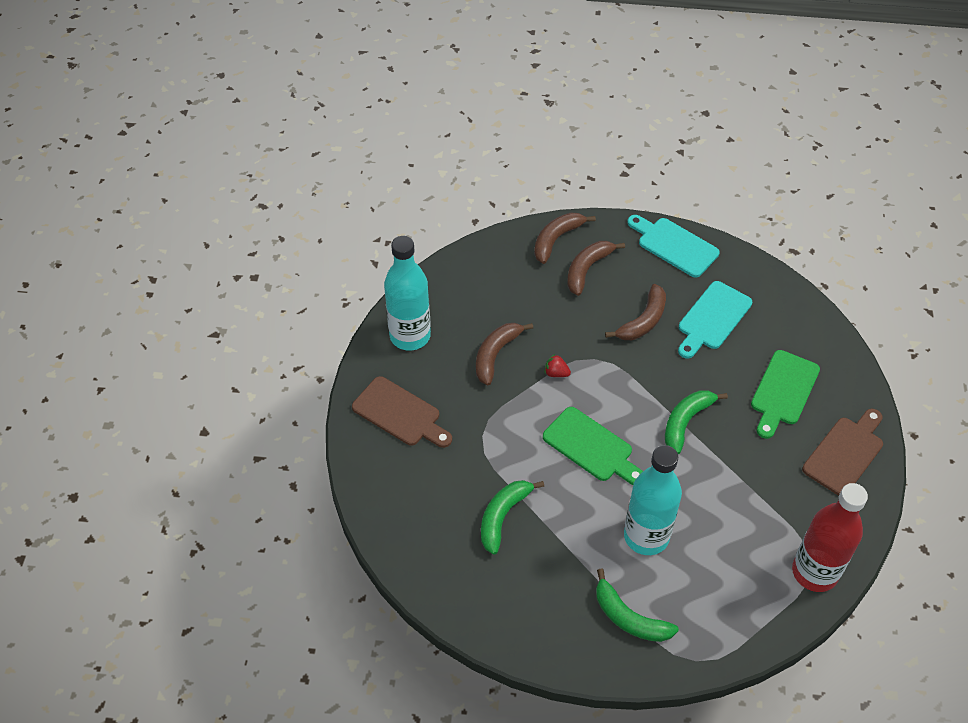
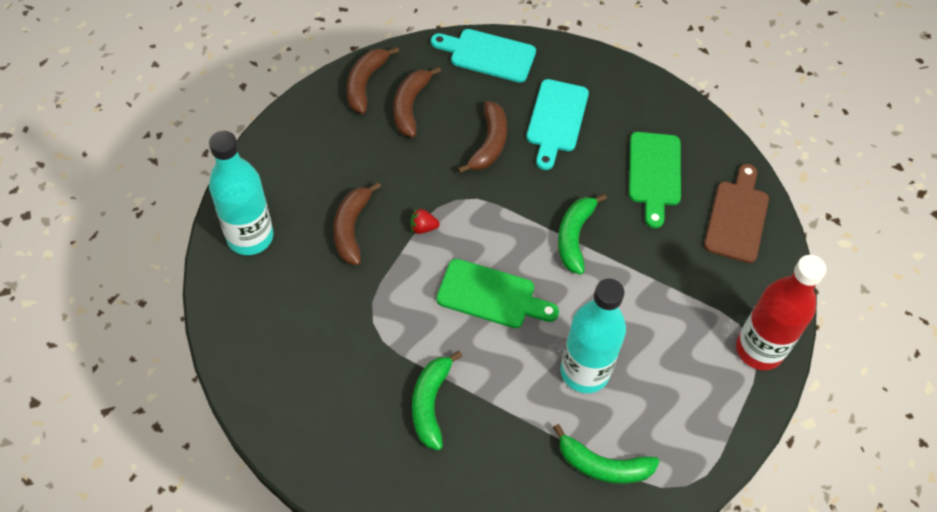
camera: 25 degrees left, 5 degrees up
brown cutting board [352,376,452,448] -> none

